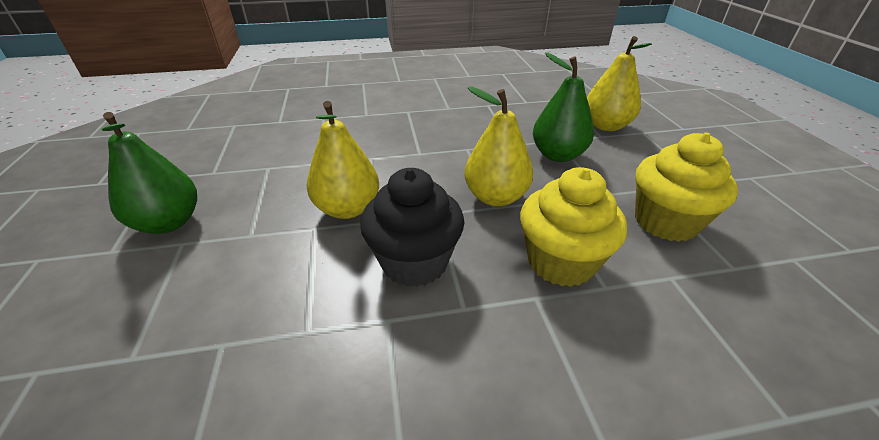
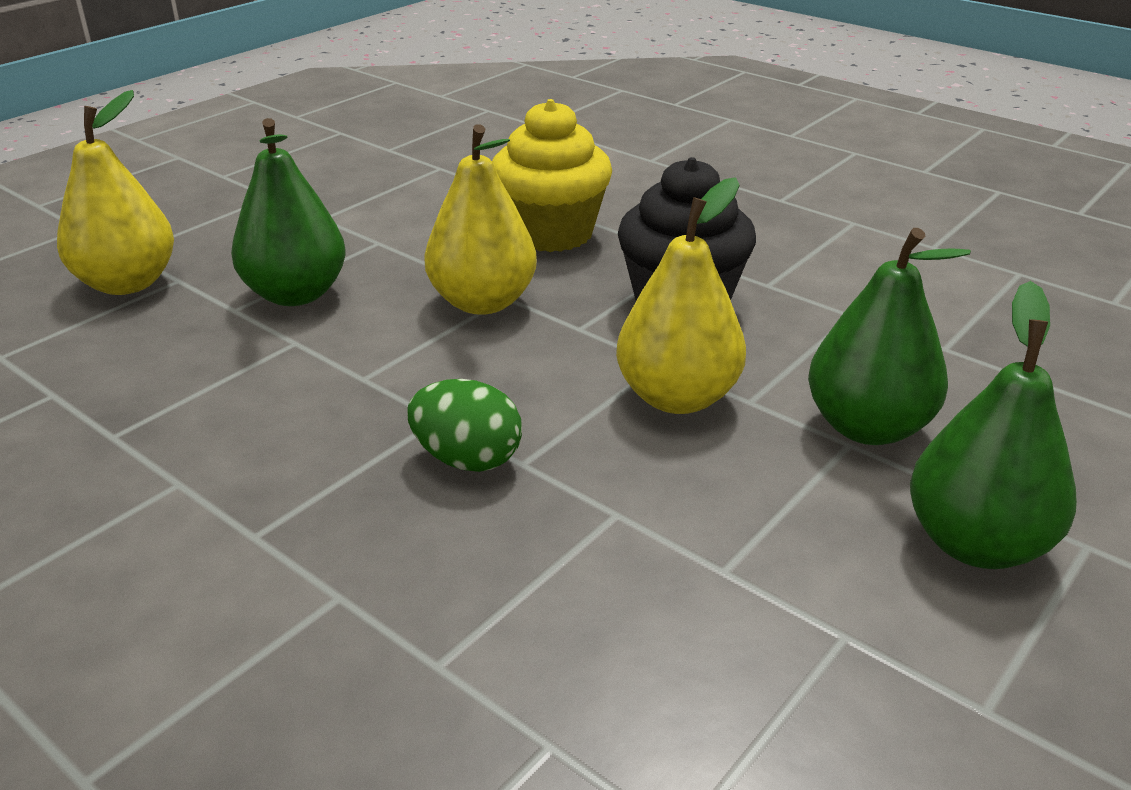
camera: 130 degrees left, 5 degrees down
yellow cupcake [635,133,738,242] -> none
none -> green egg [407,379,522,472]
none -> green pear [808,228,971,445]

